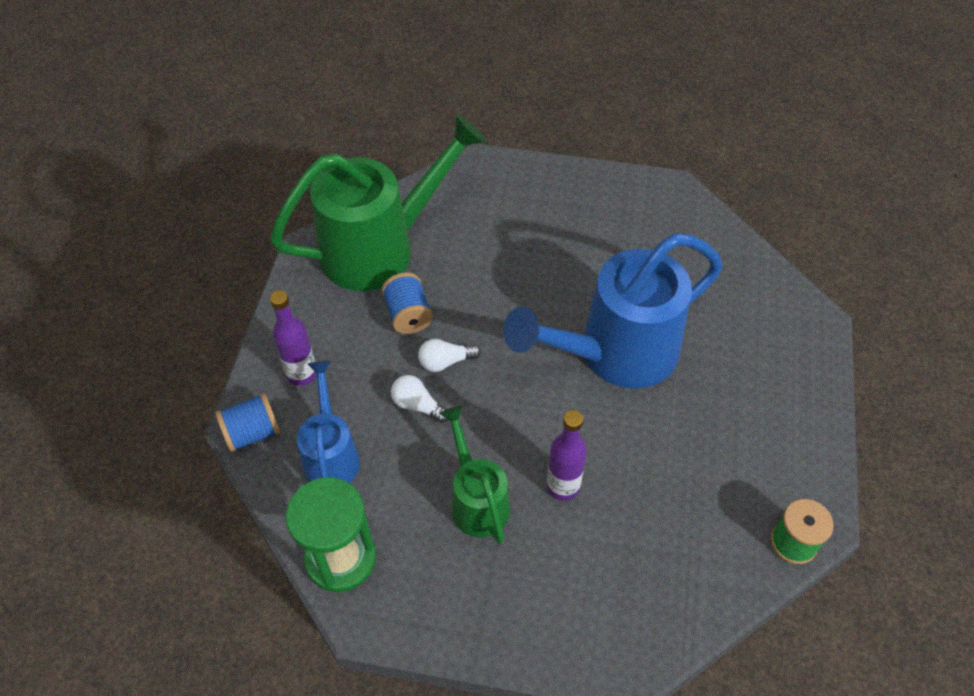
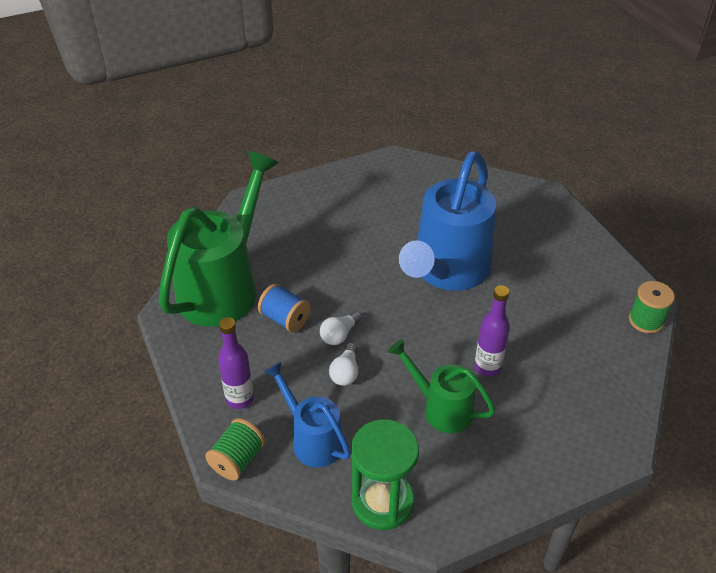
camera: 35 degrees left, 10 degrees down
blue spool [215,393,280,452] -> green spool [205,418,265,481]
white light bulb [391,375,448,423] -> white light bulb turned 75 degrees counterclockwise [329,343,358,386]

